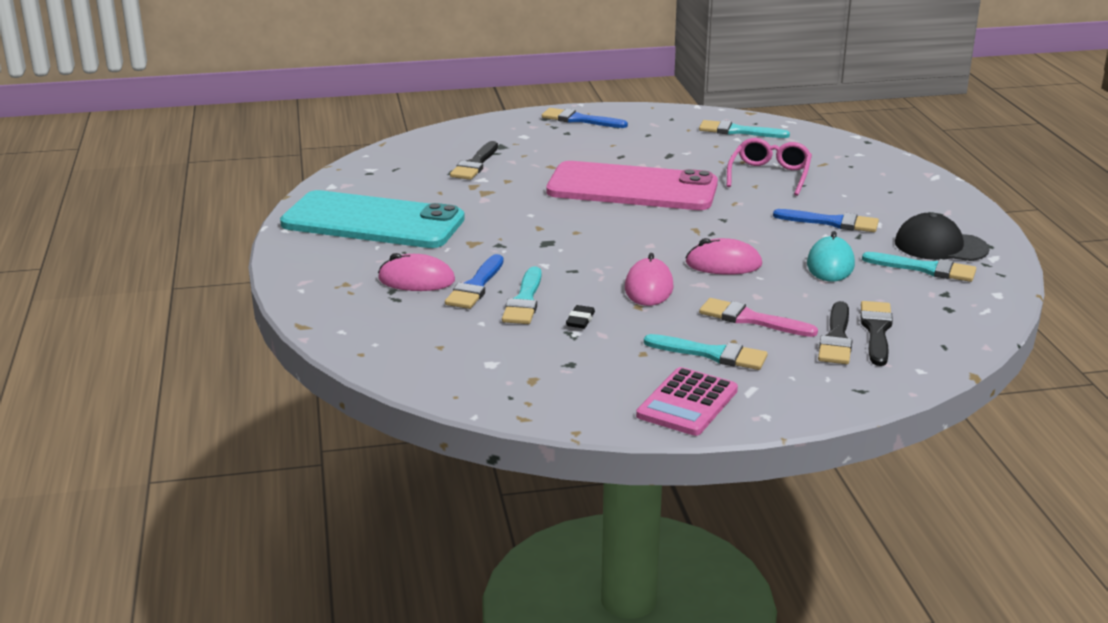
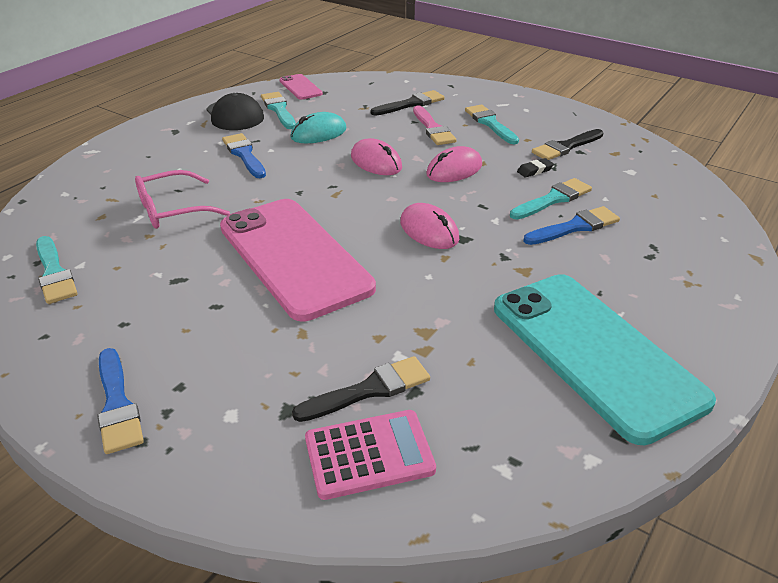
camera: 135 degrees left, 10 degrees up
pink mouse [378,253,455,291] -> pink mouse moved to [400,203,459,249]
pink calculator [636,367,738,436] -> pink calculator moved to [305,410,436,500]
black brush [861,301,893,366] -> black brush moved to [532,129,604,160]
none -> pink phone [279,74,323,100]

